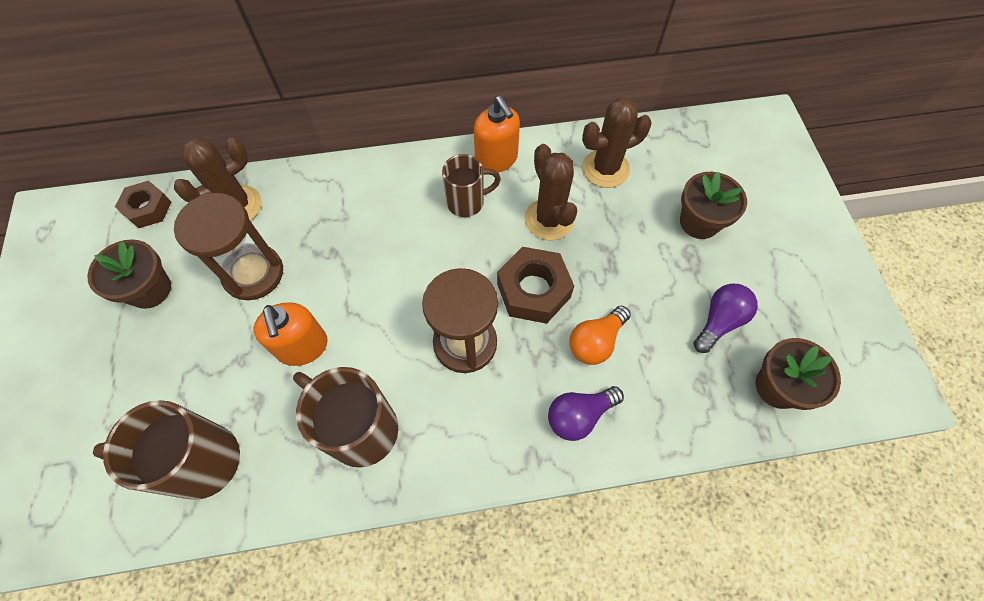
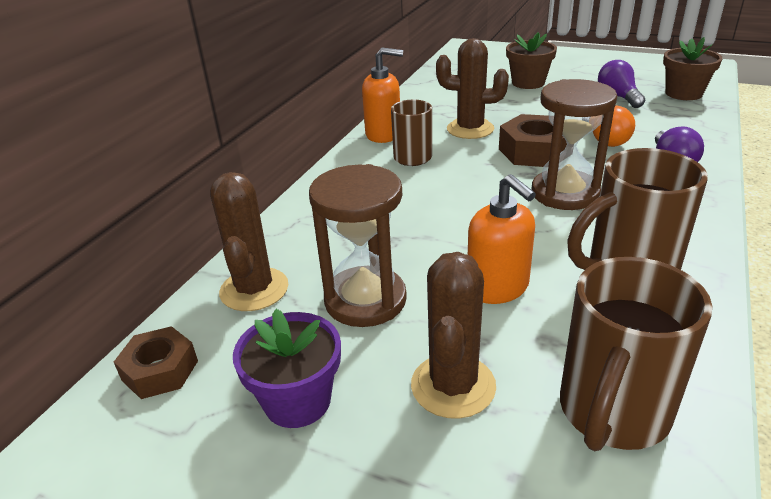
camera: 55 degrees left, 30 degrees down
brown flower pot [87,239,171,309] -> purple flower pot [233,309,341,428]
orange soap dispenser [253,302,328,366] -> orange soap dispenser turned 45 degrees clockwise [468,174,536,304]
brown cactus [582,98,652,188] -> brown cactus moved to [411,252,496,419]

